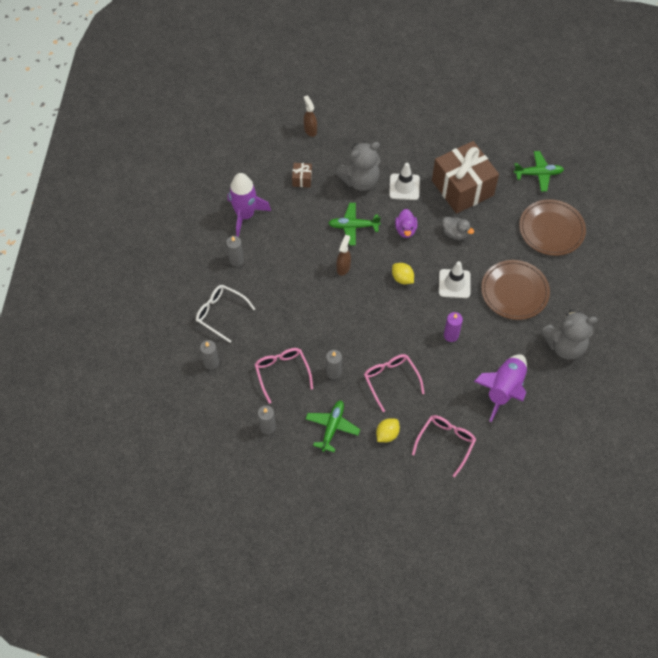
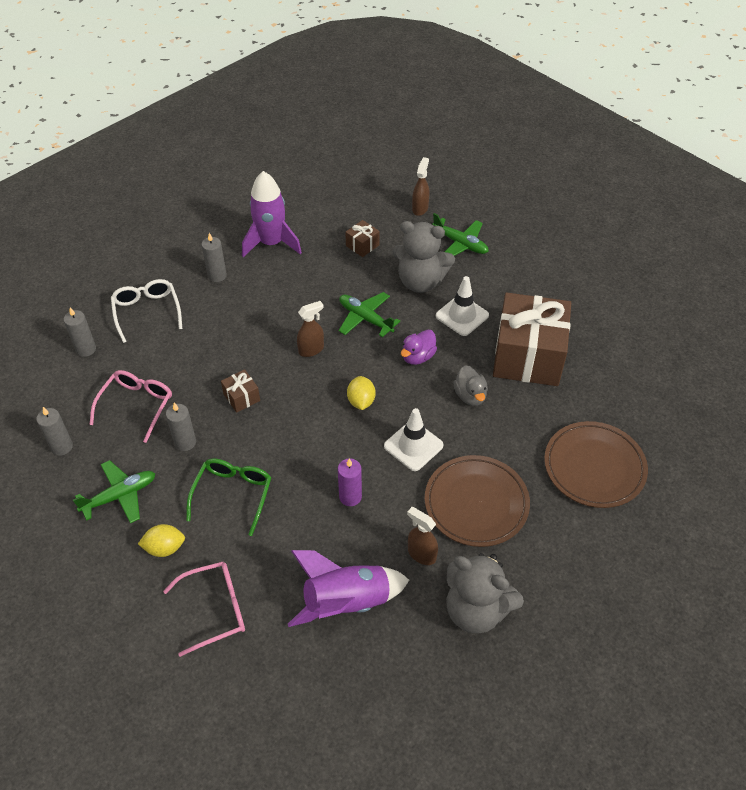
camera: 40 degrees right, 10 degrees down
pink glasses [364,354,425,412] -> green glasses [186,458,271,536]
green plane [514,151,564,192] -> green plane moved to [432,213,489,256]
none -> brown gift [221,369,260,413]
none -> brown spray bottle [407,507,438,565]

